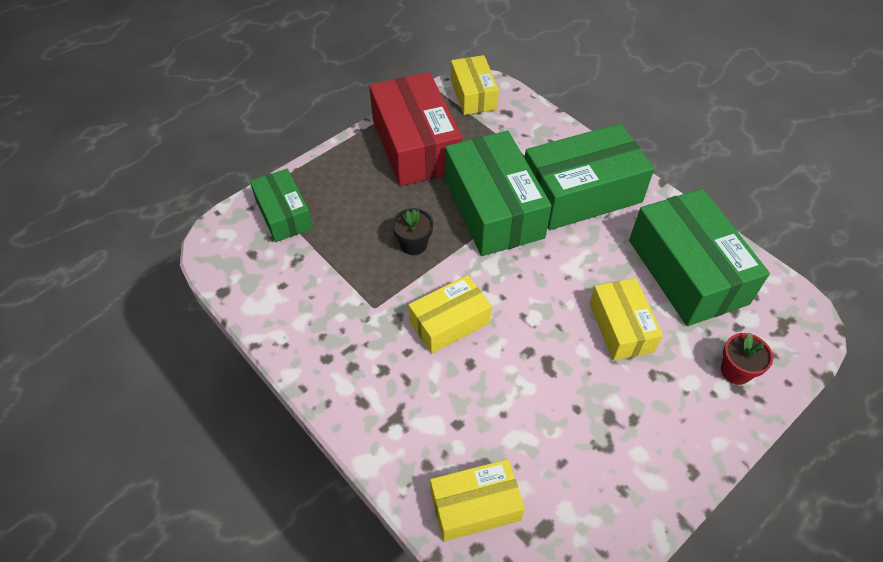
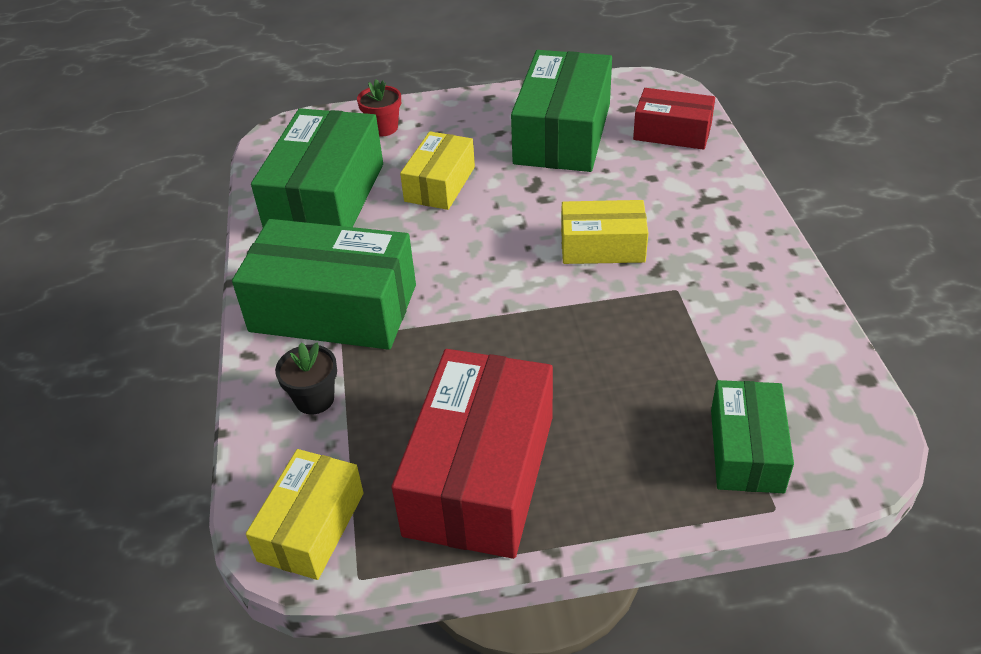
camera: 145 degrees left, 10 degrees down
black flower pot [392,208,433,255] -> black flower pot moved to [275,342,337,414]
yellow box [430,459,525,542] -> red box [633,88,715,150]
green box [445,131,552,256] -> green box moved to [511,50,612,172]

